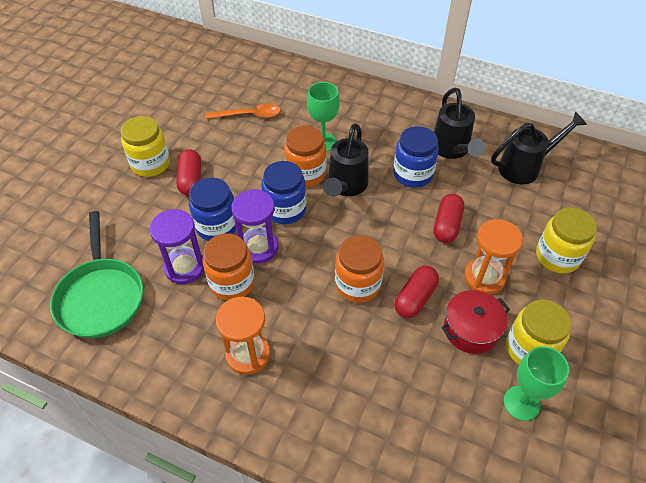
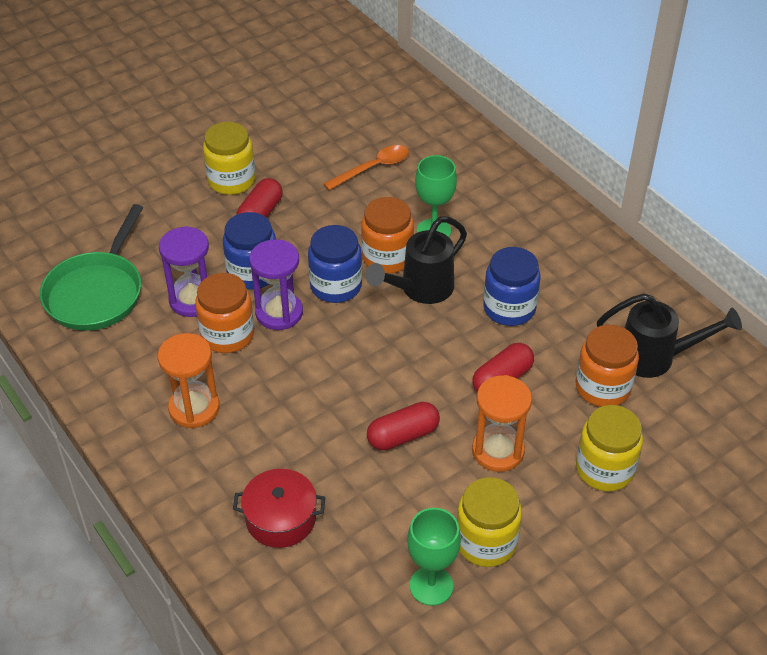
camera: 30 degrees right, 5 degrees down
orange spoon [205,104,281,119] -> orange spoon turned 60 degrees counterclockwise [324,145,409,190]
orange jar [335,235,384,303] -> orange jar moved to [576,325,639,407]
black watering can [434,88,485,159] -> none
red pot [441,290,510,354] -> red pot moved to [233,469,325,548]

